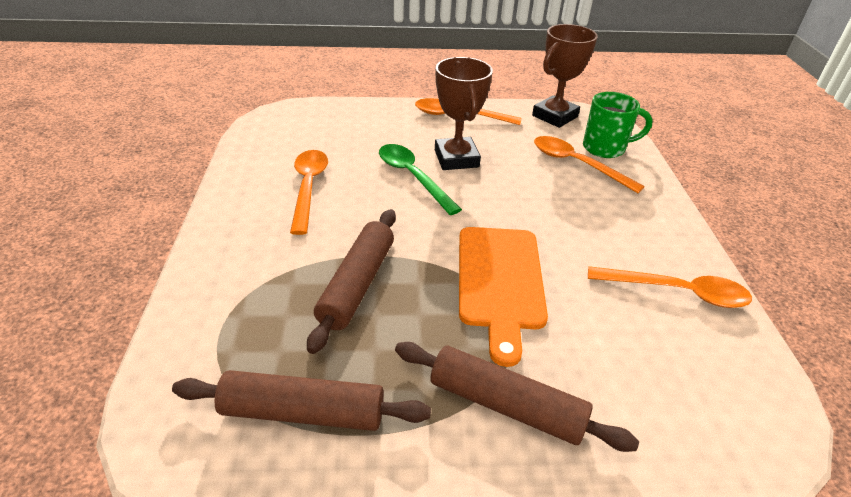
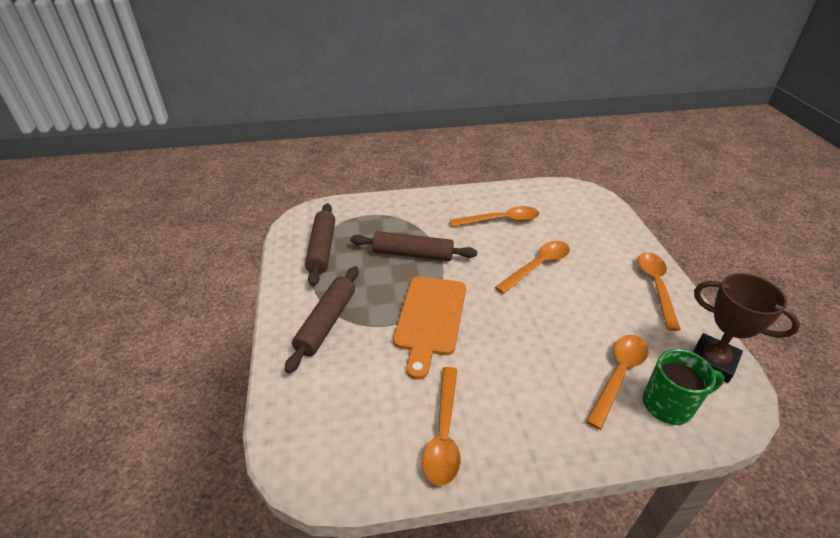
camera: 85 degrees right, 0 degrees up
green spoon [379,144,462,215] -> orange spoon [495,241,570,294]
brown trophy [435,57,493,170] -> none
orange cutting board [459,227,548,367] -> orange cutting board turned 75 degrees counterclockwise [393,276,466,380]
green mug [583,92,653,158] -> green mug turned 90 degrees counterclockwise [643,349,724,425]

